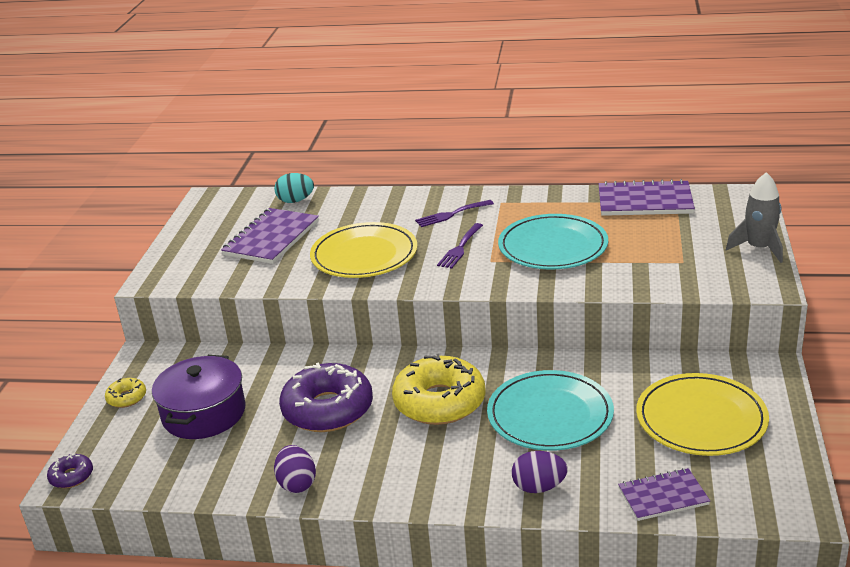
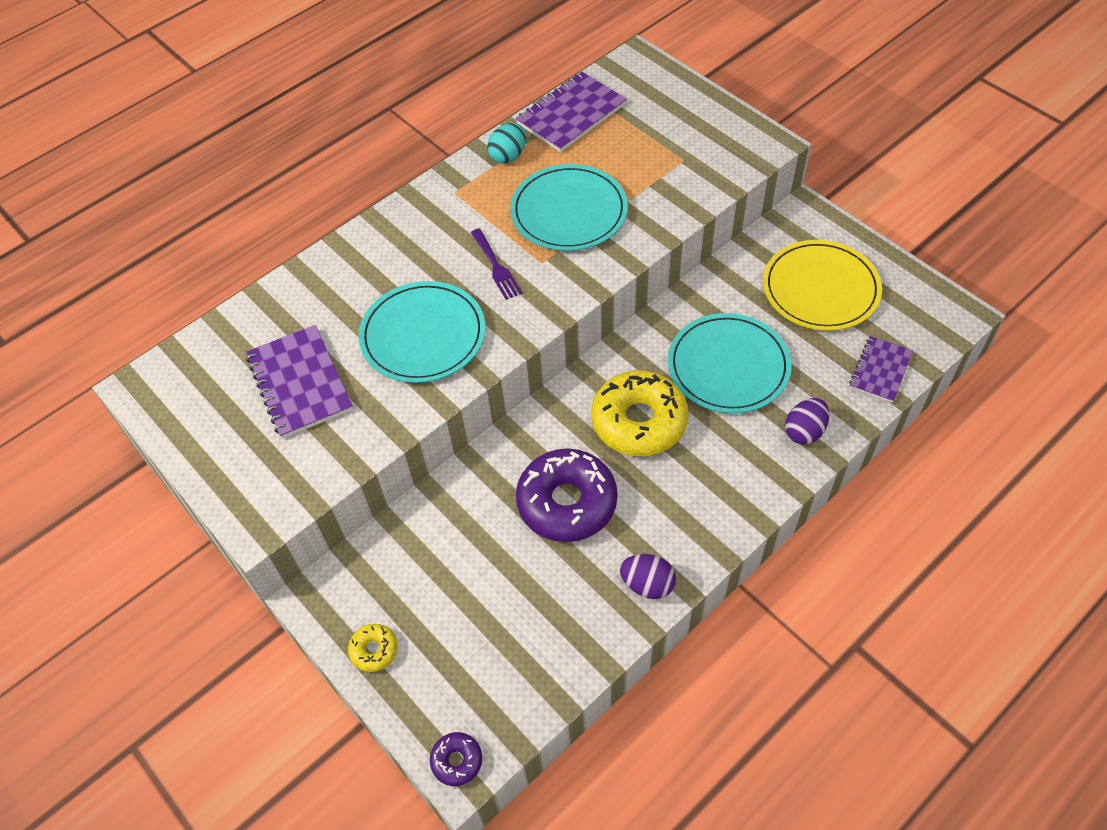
camera: 50 degrees left, 25 degrees up
purple pot [152,355,246,439] -> none
turquoise egg [274,173,314,203] -> turquoise egg moved to [487,123,526,164]
yellow plate [310,222,417,278] -> turquoise plate [359,281,485,383]
purple fork [415,200,494,227] -> none
grey rocket [726,172,783,263] -> none

